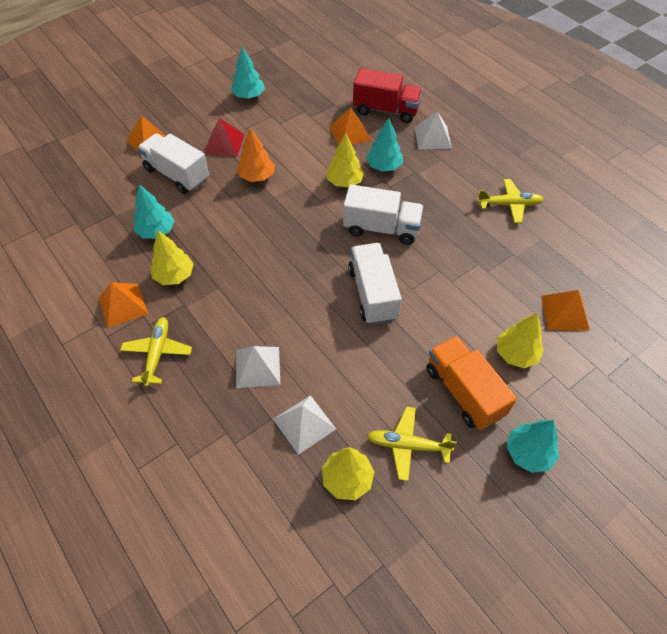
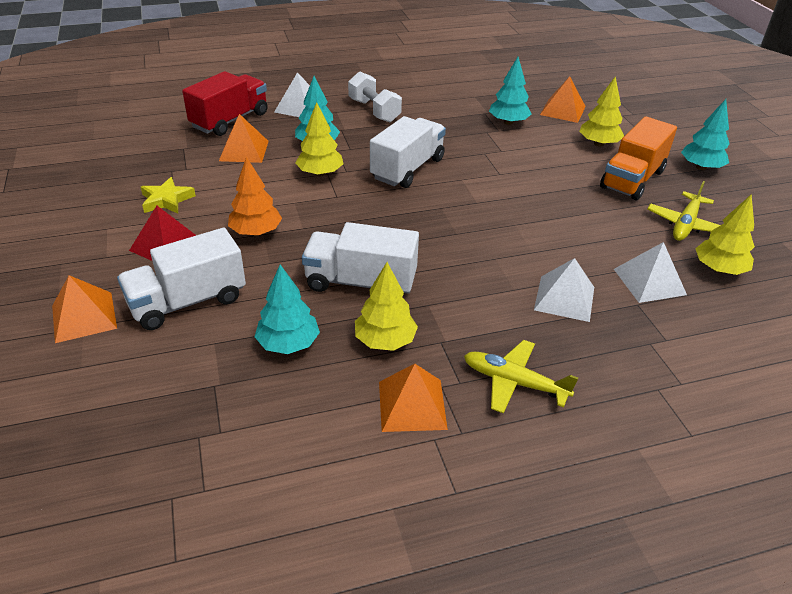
camera: 70 degrees left, 15 degrees down
turquoise tree [231,47,265,99] -> turquoise tree moved to [489,57,532,125]
white truck [348,243,402,325] -> white truck moved to [302,222,419,294]
orange truck [427,336,517,430] -> orange truck turned 45 degrees counterclockwise [600,116,677,201]
yellow plane [477,179,544,223] -> none
none -> yellow star [141,177,196,213]
none -> white dumbbell [348,71,402,122]

